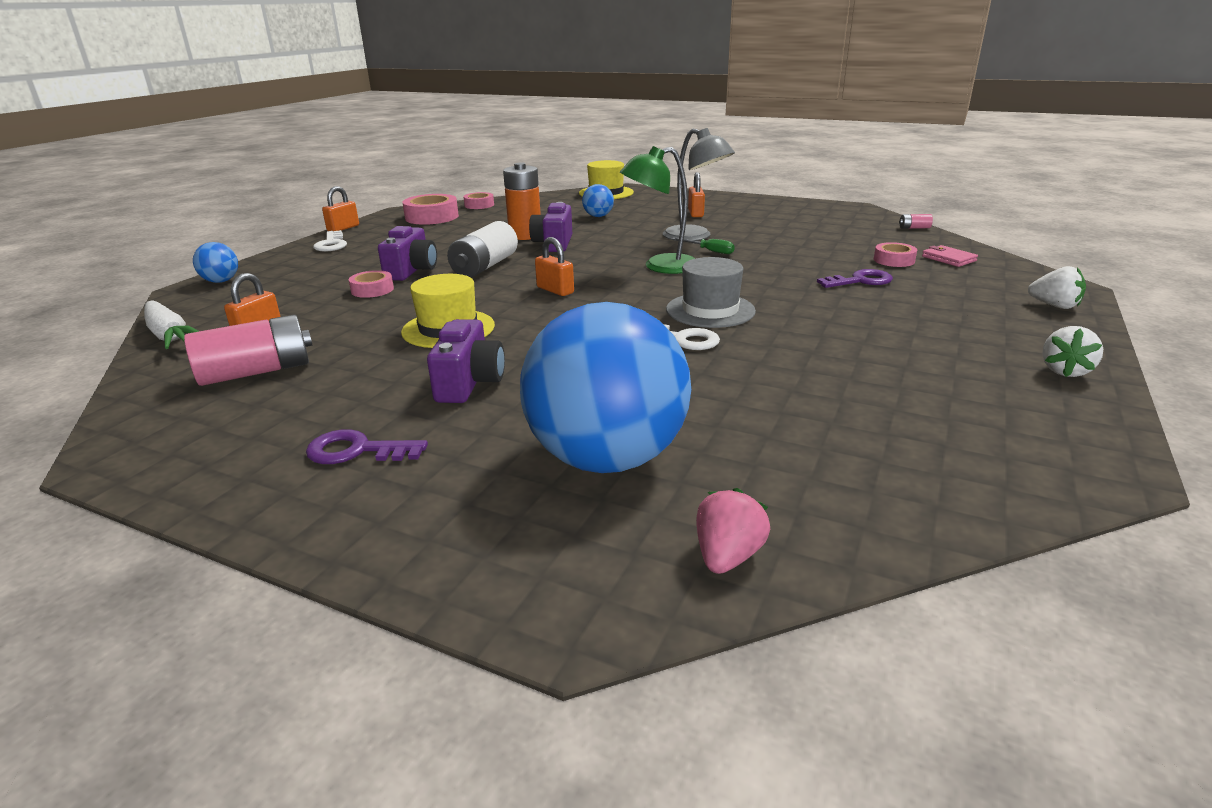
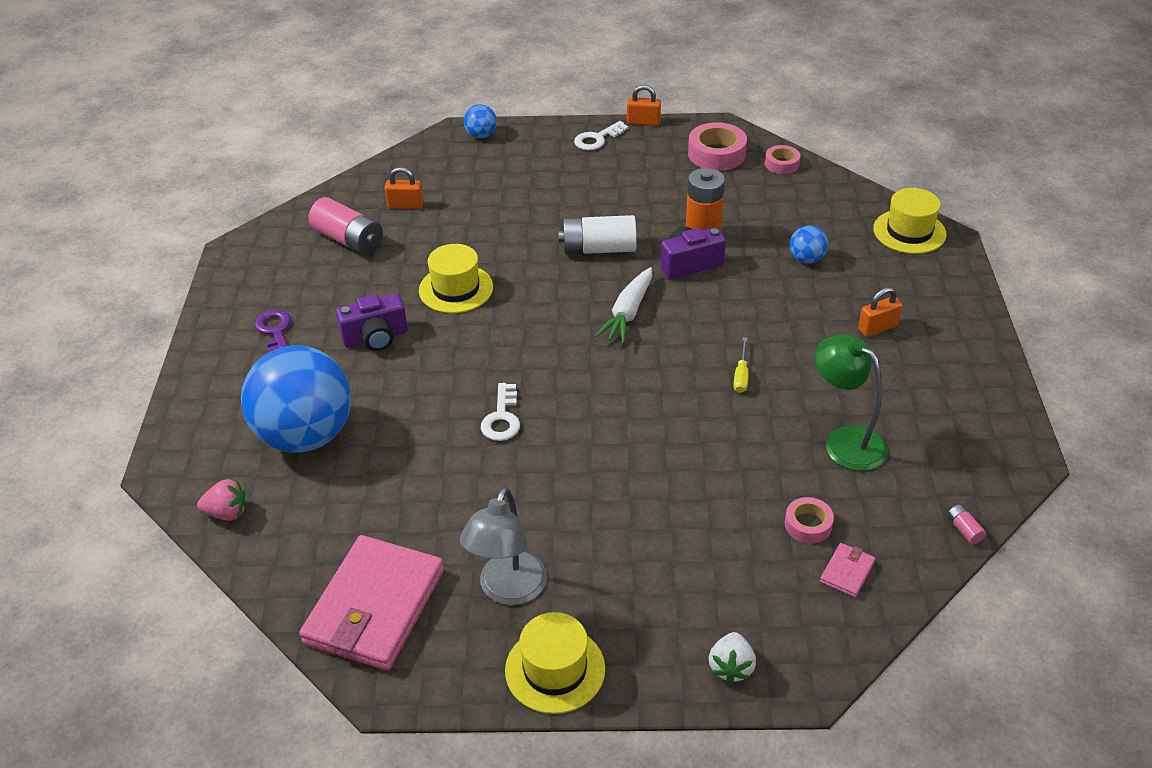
camera: 65 degrees right, 15 degrees up
white carrot [144,300,199,349] -> white carrot moved to [595,267,652,344]
pink tape [349,270,394,298] -> none
purple camera [378,226,437,281] -> none
orange padlock [535,237,574,296] -> none
green lamp [620,146,695,274] -> green lamp moved to [815,334,888,471]
grey lamp [663,128,735,241] -> grey lamp moved to [460,487,547,605]
grey hat [666,257,756,328] -> none
green screwdriver [672,238,735,254] -> yellow screwdriver [733,337,749,393]
purple key [817,269,893,288] -> none
white strawberry [1043,326,1103,377] -> yellow hat [505,612,605,714]
none -> pink wallet [299,535,444,671]

